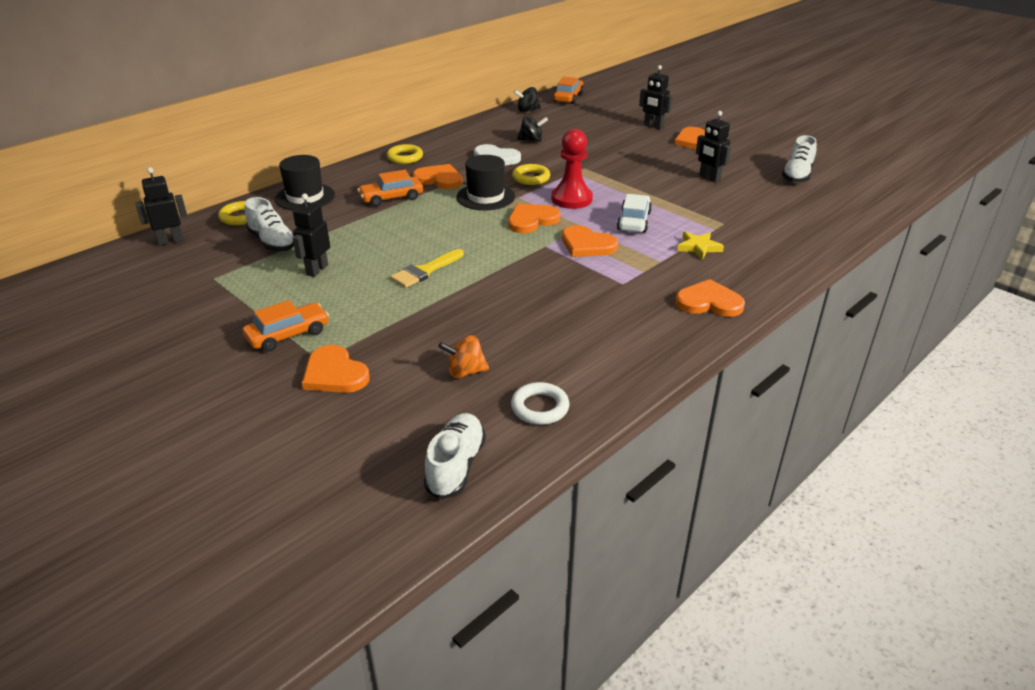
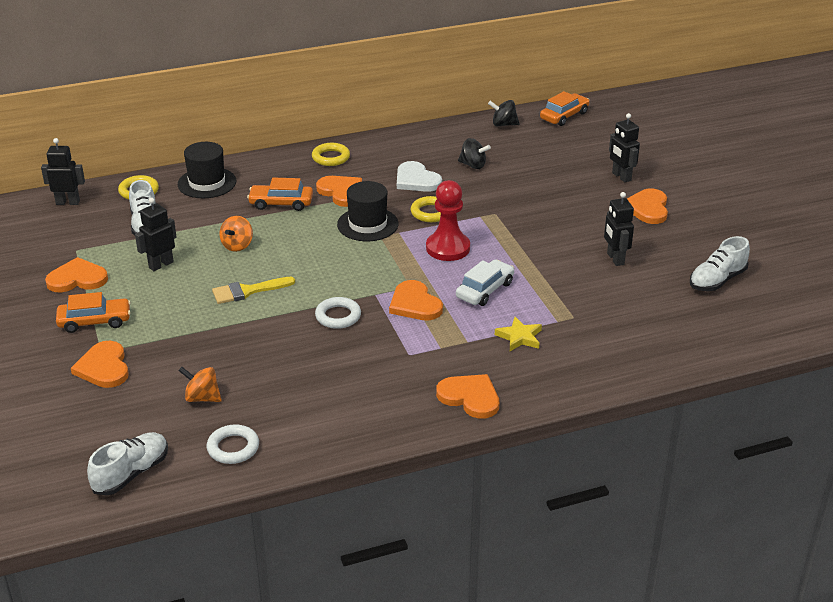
camera: 25 degrees right, 0 degrees up
orange heart [508,204,561,233] -> orange heart moved to [45,257,108,292]
none -> orange spinning top [219,216,253,252]
none -> white ring [315,297,361,329]

